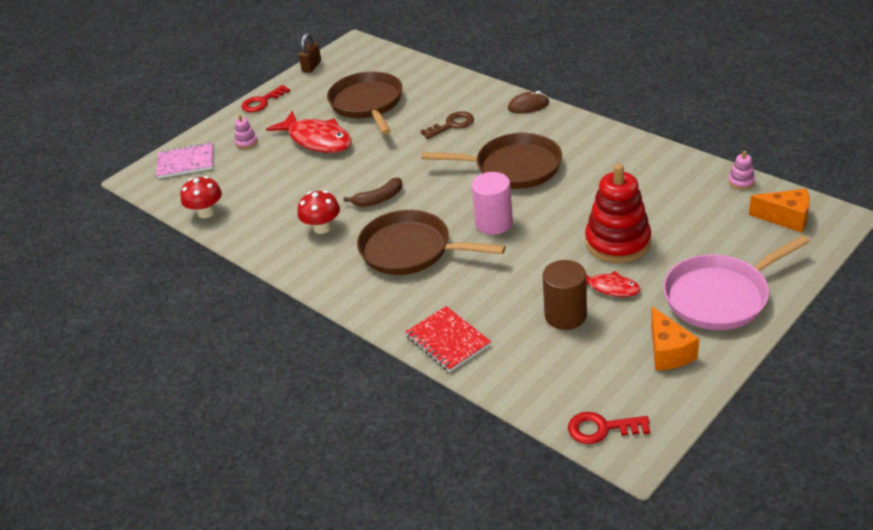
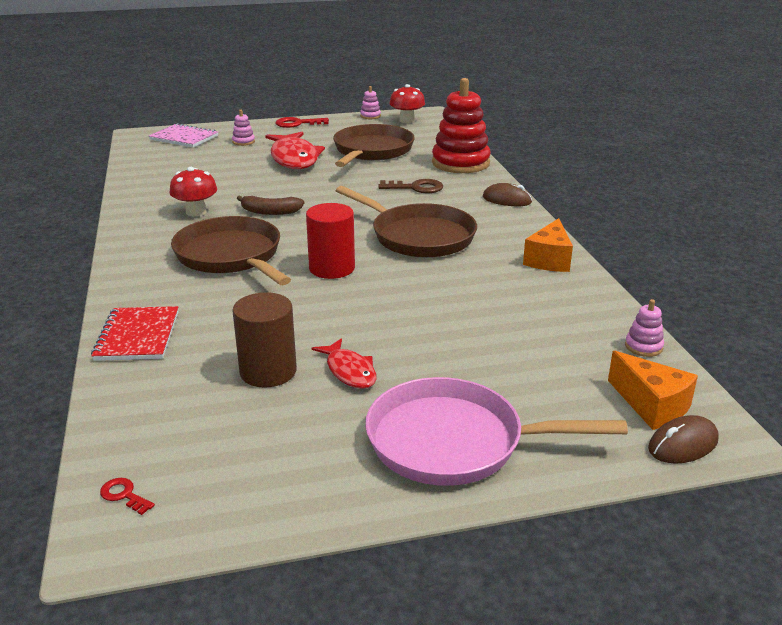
camera: 30 degrees right, 10 degrees down
red mushroom [180,176,222,218] -> red mushroom moved to [389,84,425,123]
brown padlock [298,33,321,73] -> pink stacking toy [360,86,381,119]
pink cylinder [471,172,513,235] -> red cylinder [306,203,355,279]
red key [568,412,650,444] -> red key [100,478,155,515], size x0.54
red stacking toy [585,164,651,263] -> red stacking toy moved to [432,78,491,173]
orange cheese [651,307,699,371] -> orange cheese moved to [523,218,573,272]
none -> brown mouse [648,415,719,464]

